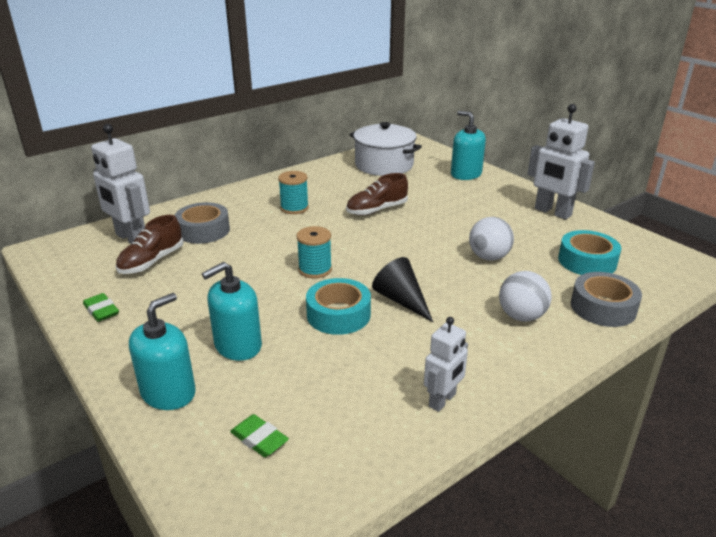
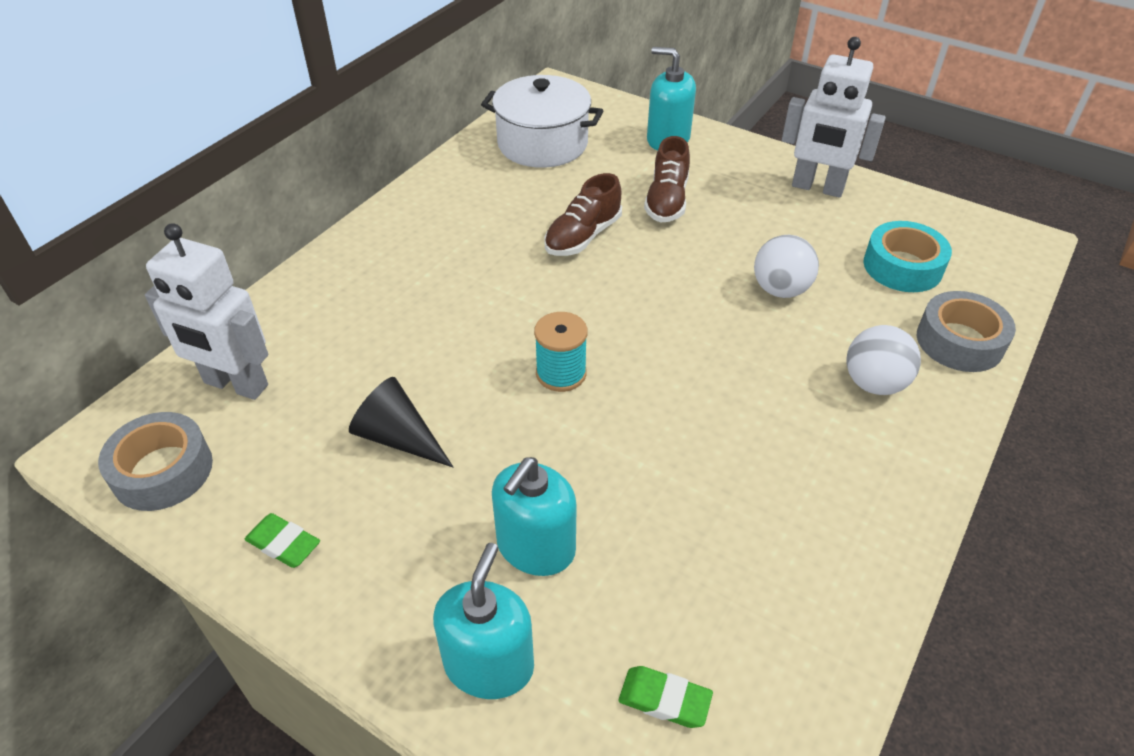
camera: 20 degrees left, 15 degrees up
brown shoe [116,215,184,274] -> brown shoe moved to [644,136,690,223]
grey tape [174,202,230,244] -> grey tape moved to [98,412,213,511]
turquoise spool [278,171,309,214] -> none
turquoise tape [306,278,371,335] -> none
black cone [372,257,433,322] -> black cone moved to [349,377,453,467]
white robot [424,317,468,412] -> none

